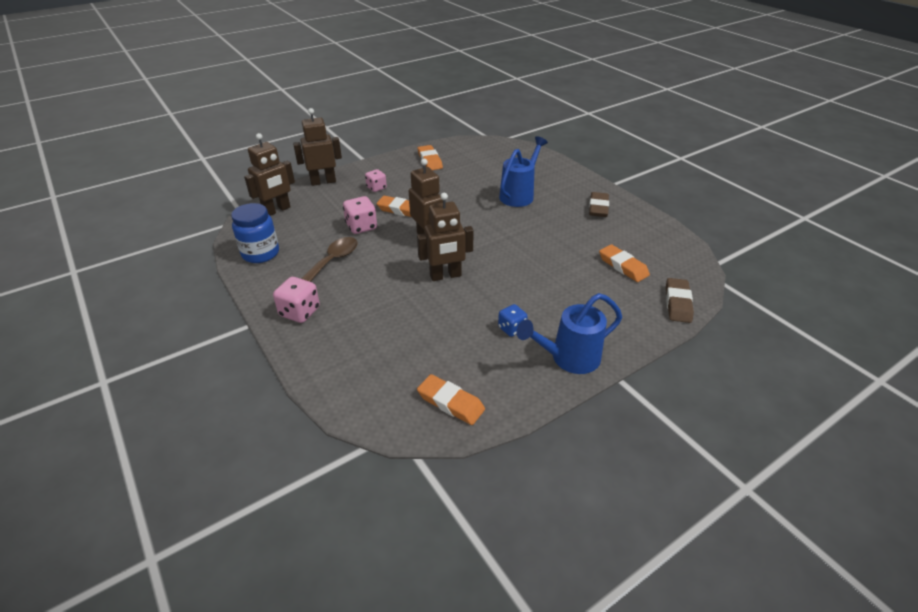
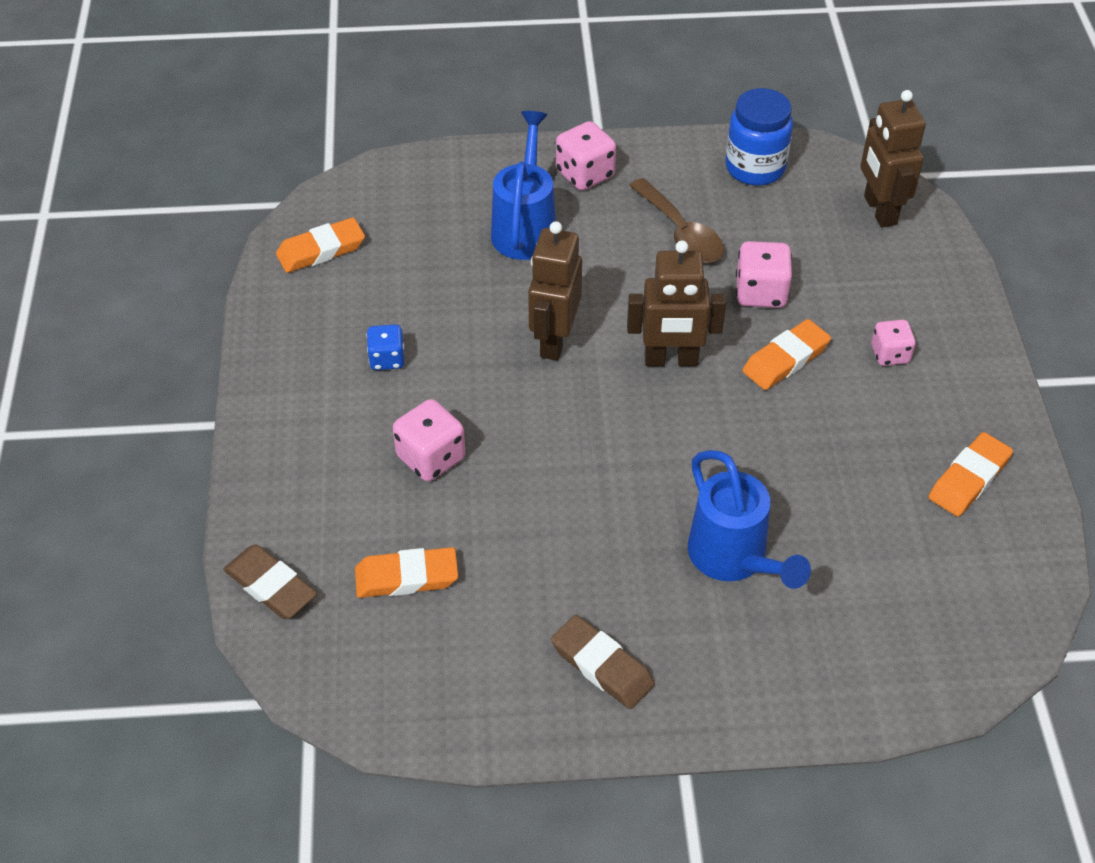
camera: 120 degrees right, 10 degrees up
brown robot [293,108,342,186] -> none
orange eraser [418,145,443,170] -> orange eraser turned 60 degrees counterclockwise [928,432,1013,517]
blue watering can [516,293,622,374] -> blue watering can moved to [491,111,556,260]
none -> pink dice [393,399,465,481]

